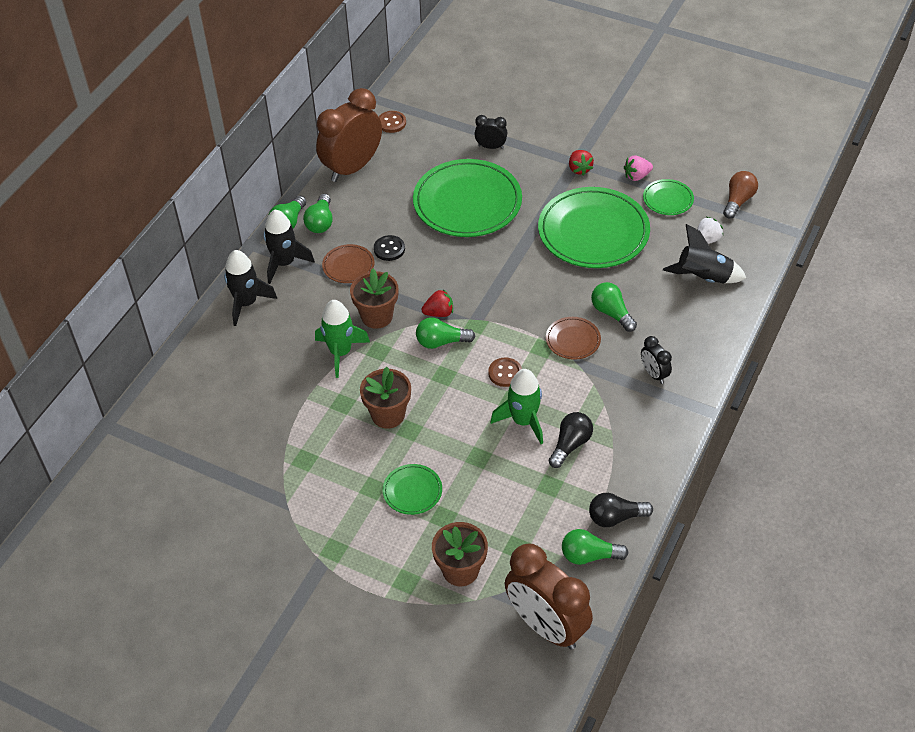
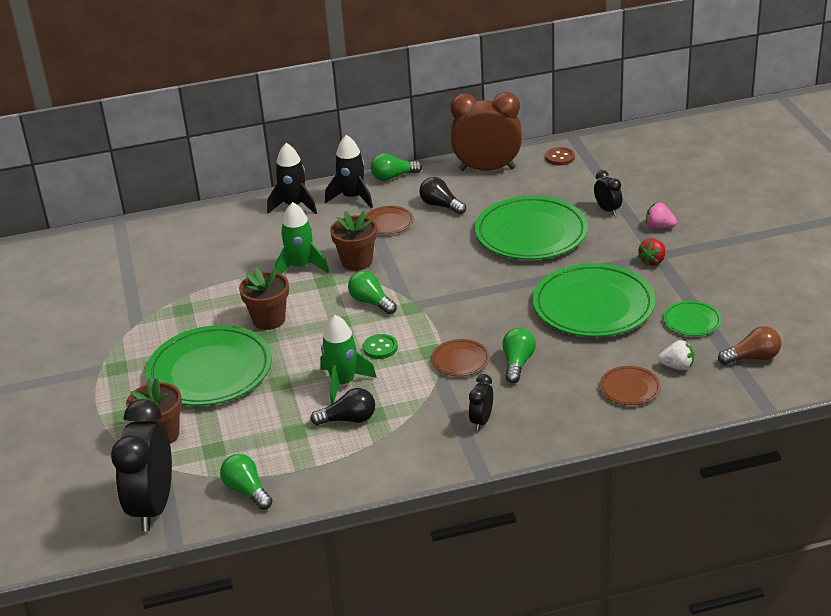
camera: 50 degrees right, 15 degrees down
green light bulb [303,194,333,233] -> none
black button [374,235,405,261] -> none
green plate [383,464,442,515] -> green plate [146,325,272,406], size x2.16
red strawberry [421,289,453,317] -> none
brown button [488,358,522,387] -> green button [363,334,398,359]
brown clock [505,543,593,650] -> black clock [111,399,172,531]
black light bulb [589,493,653,527] -> black light bulb moved to [419,177,466,215]
pink strawberry [624,155,653,181] -> pink strawberry moved to [646,203,677,228]
black rocket [663,224,746,283] -> brown plate [600,366,661,405]

